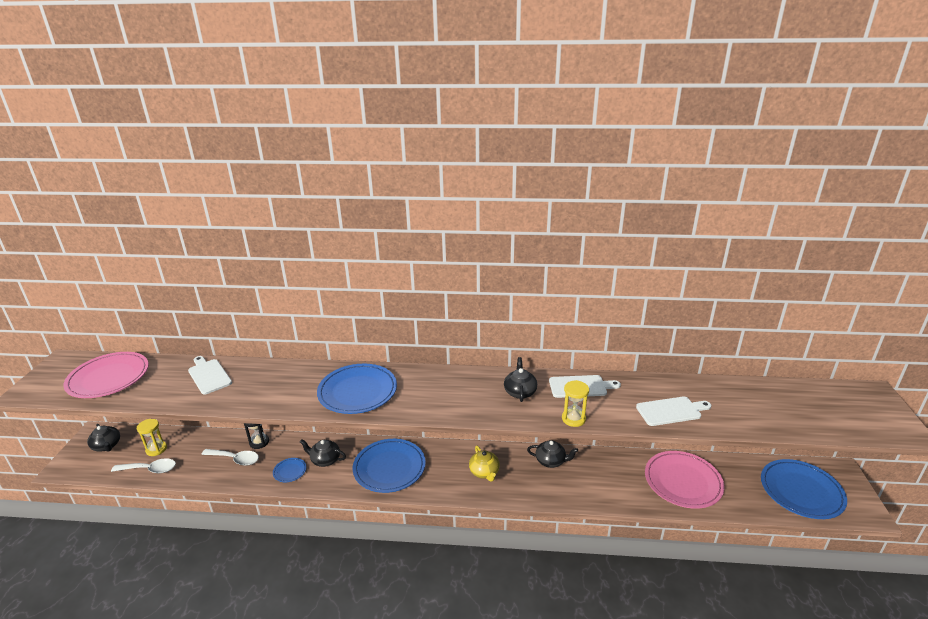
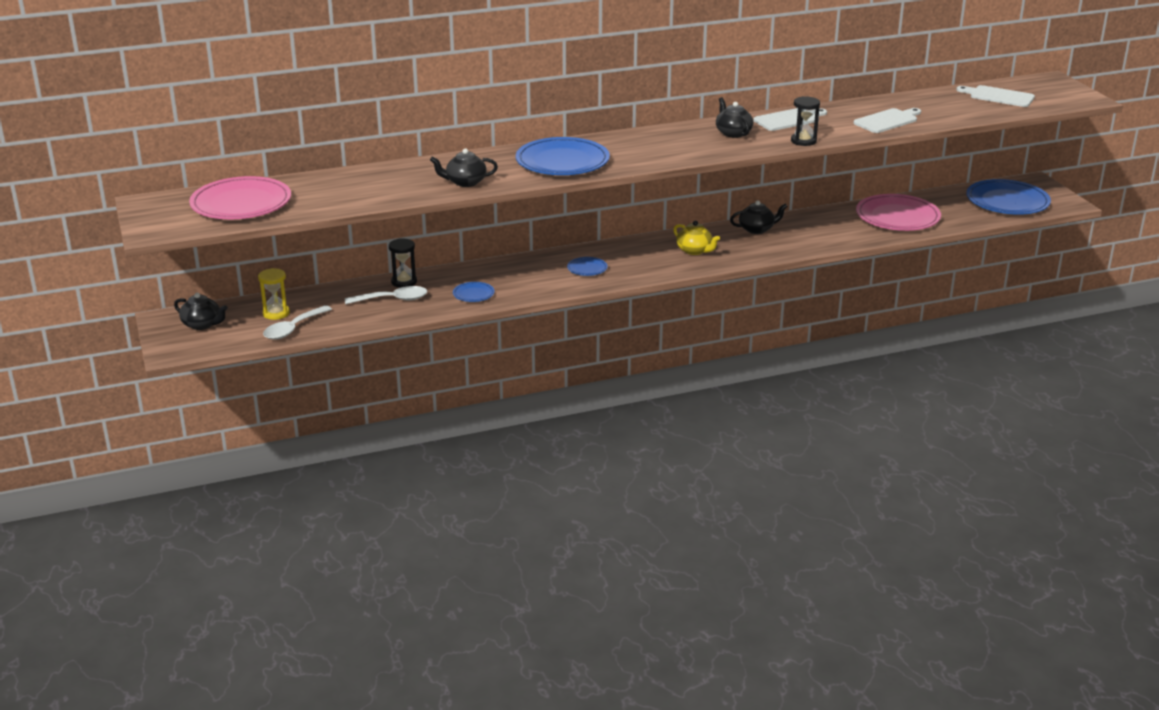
camera: 25 degrees left, 0 degrees up
white spoon [111,458,176,473] -> white spoon turned 150 degrees clockwise [263,305,332,339]
white cutting board [188,356,232,395] -> white cutting board moved to [957,85,1035,107]
black teapot [300,439,346,467] -> black teapot moved to [430,148,498,187]
blue plate [353,439,426,493] -> blue plate [567,257,608,276], size x0.45
yellow hourglass [562,380,589,427] -> black hourglass [791,96,820,146]

